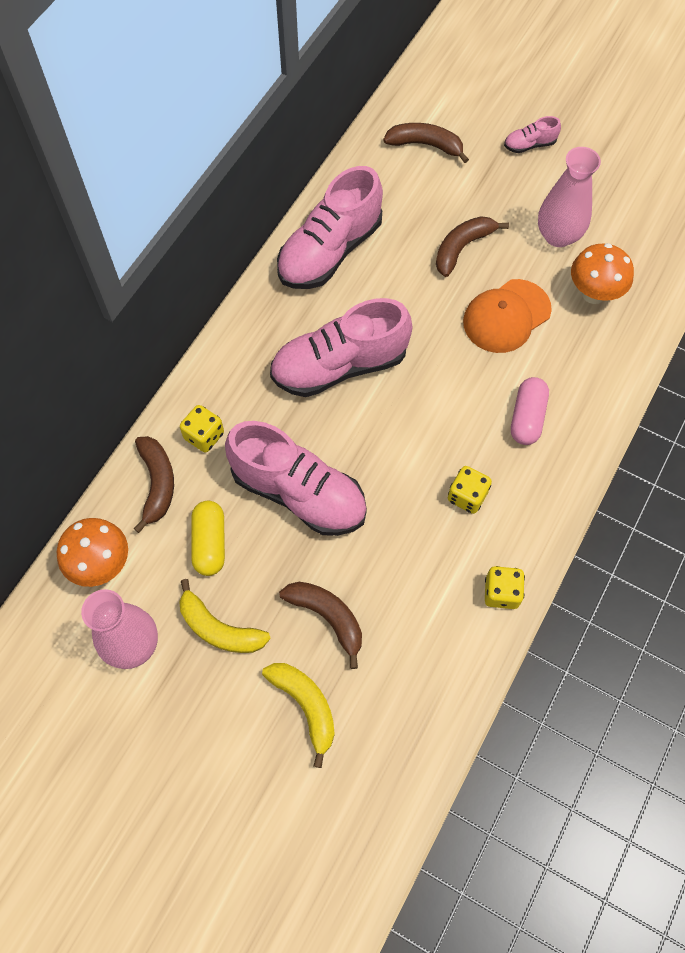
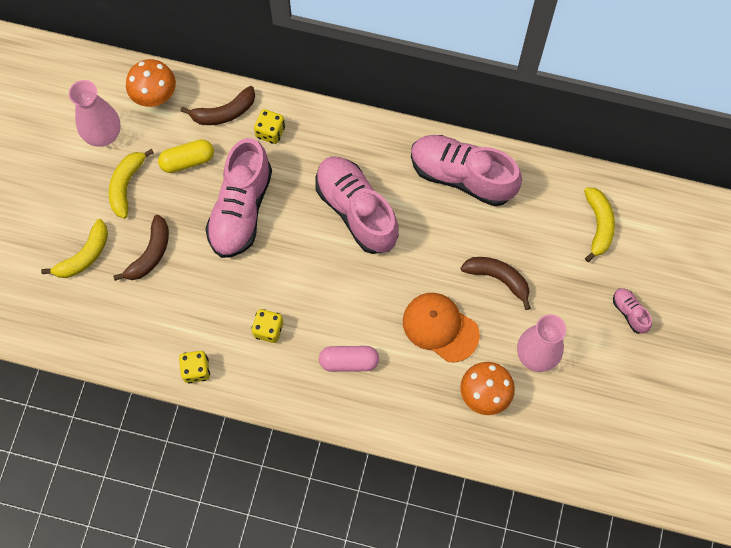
camera: 75 degrees right, 5 degrees up
brown banana [383,123,469,163] -> yellow banana [584,187,615,262]

